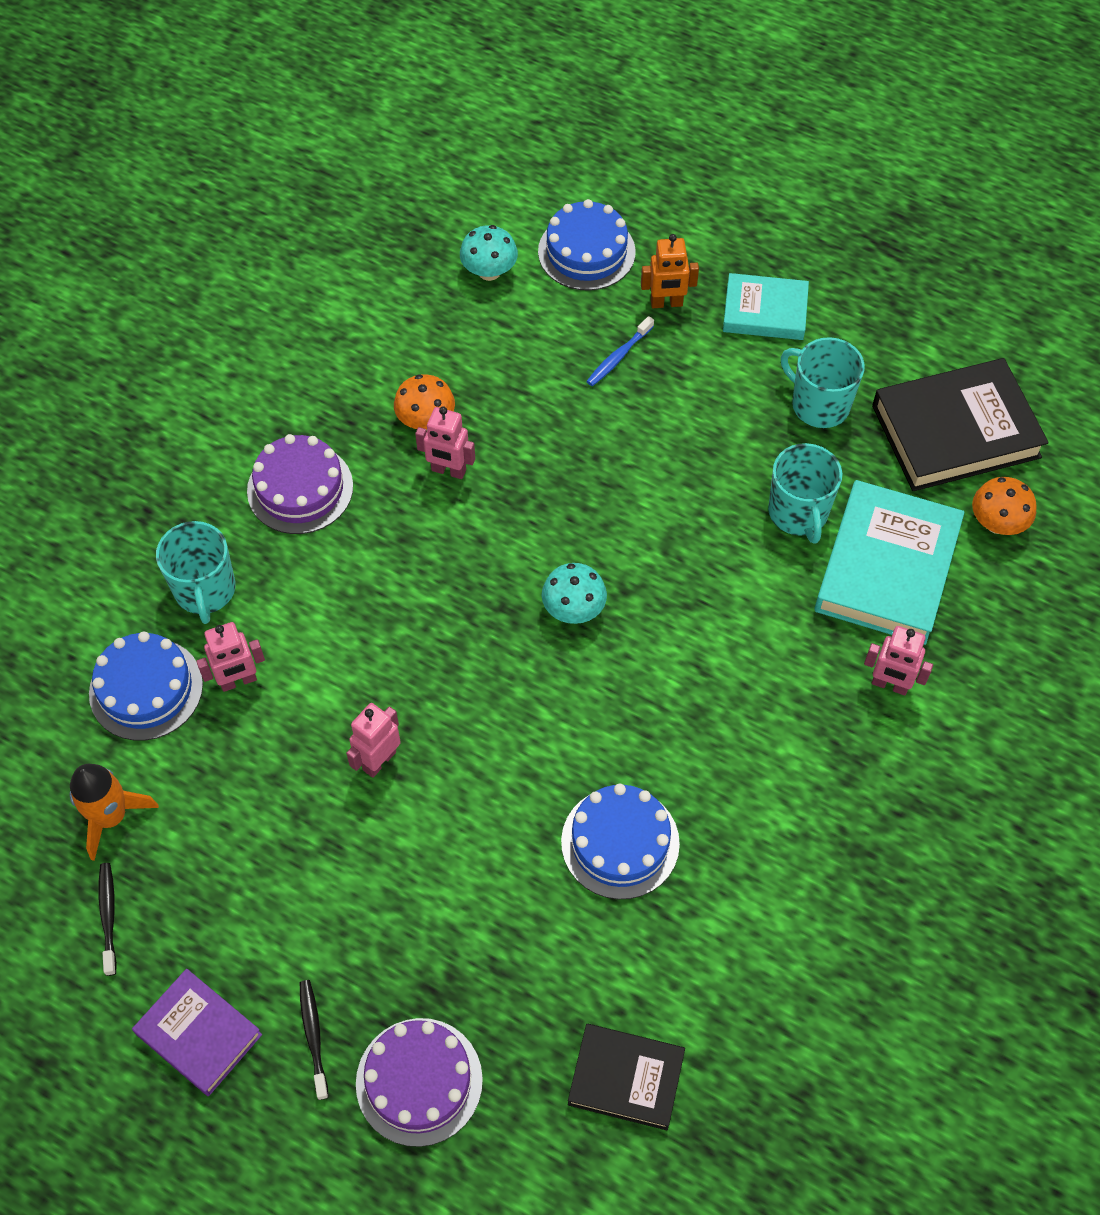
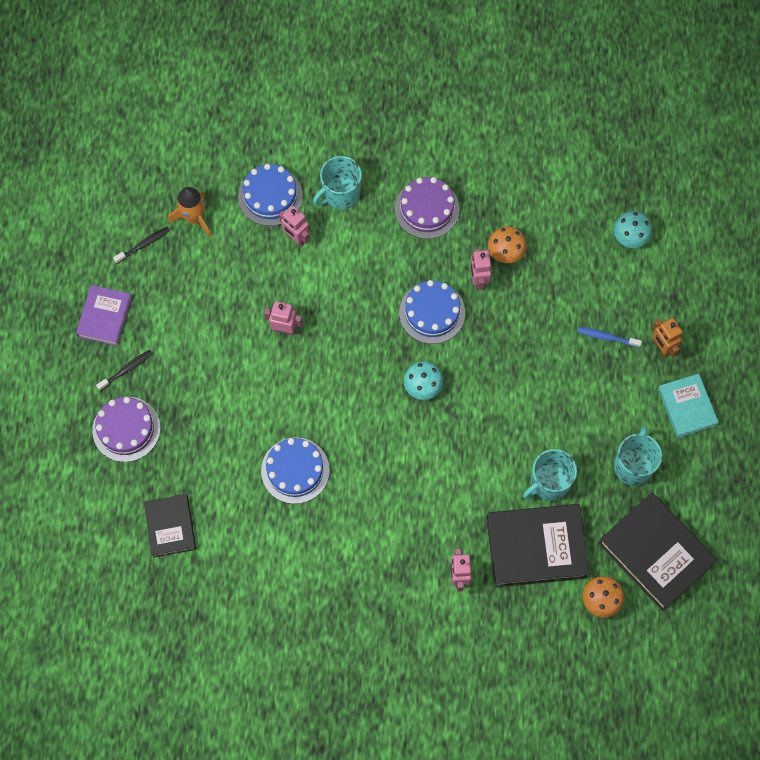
camera: 65 degrees right, 10 degrees up
blue cake [538,199,636,291] -> blue cake moved to [399,280,465,344]
turquoise book [814,480,965,645] -> black book [486,504,589,587]

